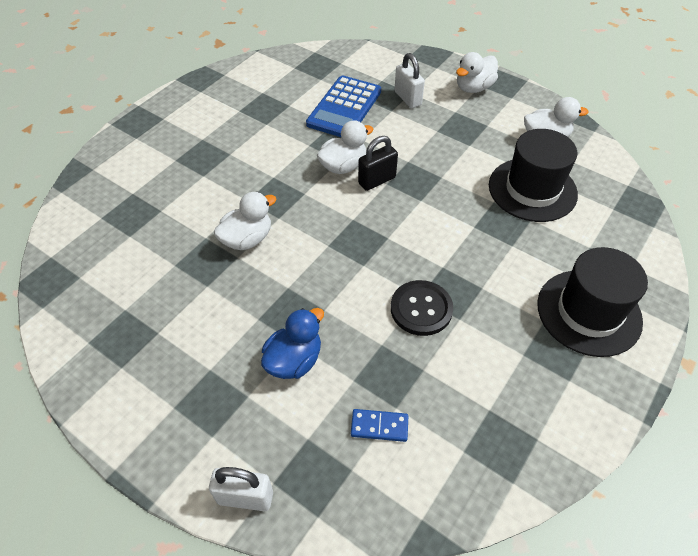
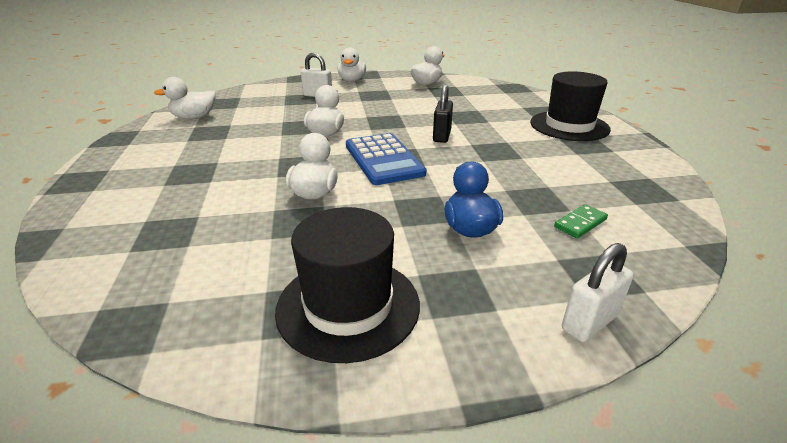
camera: 45 degrees left, 20 degrees down
blue calculator [306,75,381,137] -> blue calculator moved to [346,133,427,185]
blue domino [351,409,408,442] -> green domino [554,204,608,238]
black padlock [358,136,398,191] -> black padlock moved to [433,85,453,143]
black button [391,280,453,336] -> none
black hat [489,129,578,222] -> black hat moved to [275,207,420,363]
none -> white duck [154,77,216,119]

